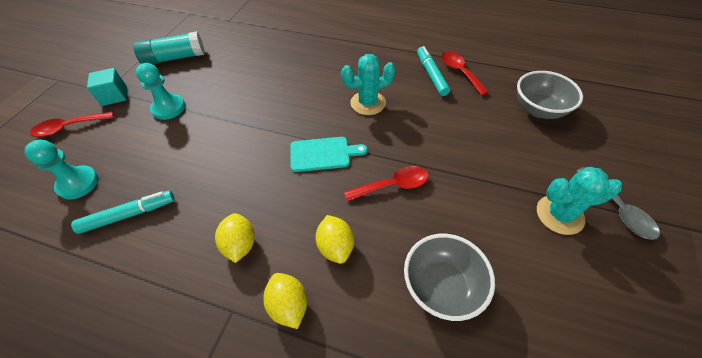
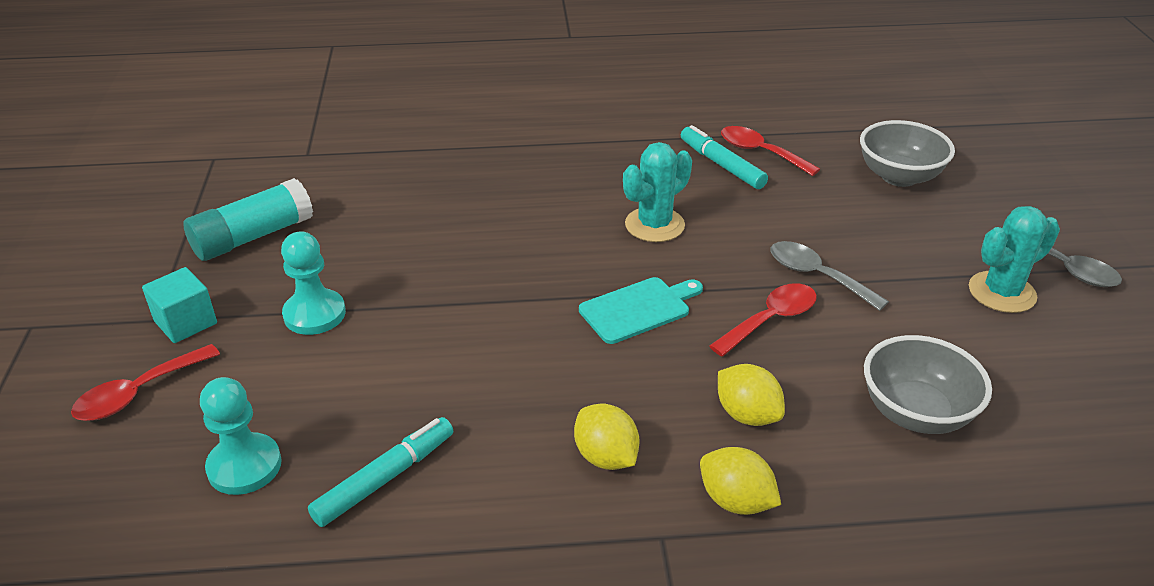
camera: 25 degrees left, 15 degrees down
none -> grey spoon [770,241,889,311]

